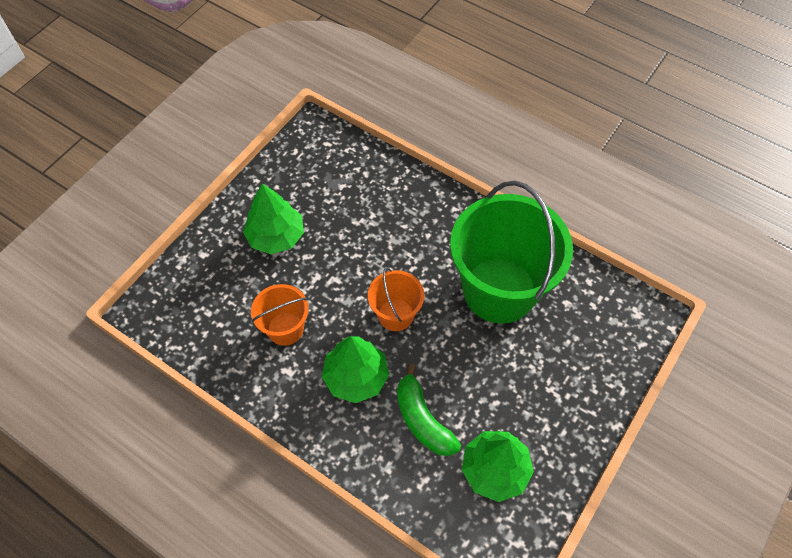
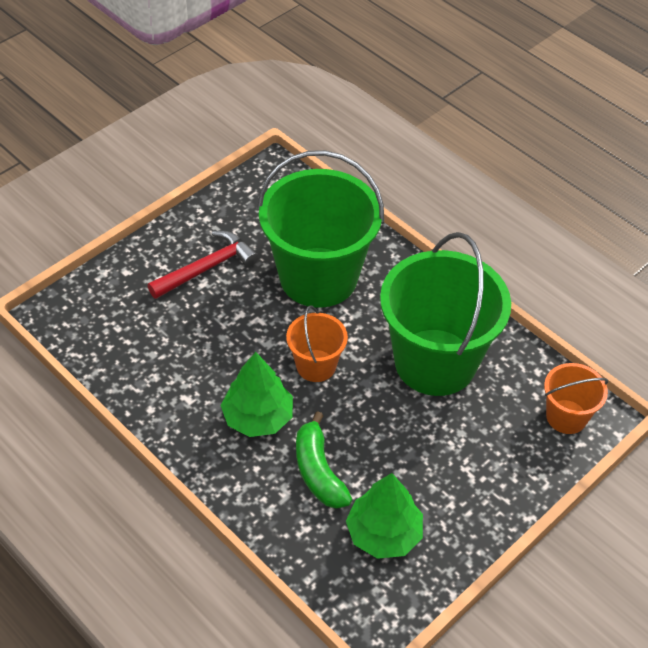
camera: 10 degrees right, 10 degrees down
green tree [243,184,304,254] -> red hammer [147,231,258,299]
orange bucket [251,284,309,346] -> orange bucket moved to [544,363,608,434]
none -> green bucket [257,150,384,308]

